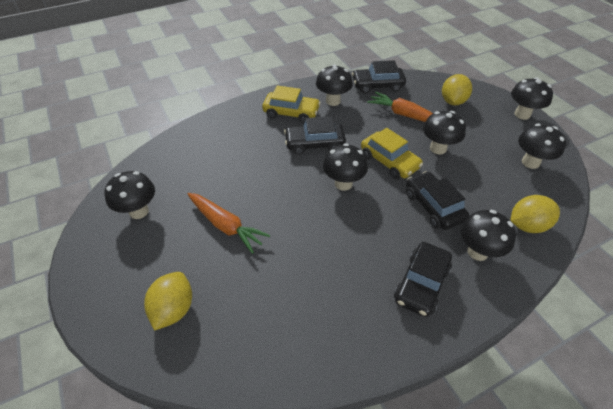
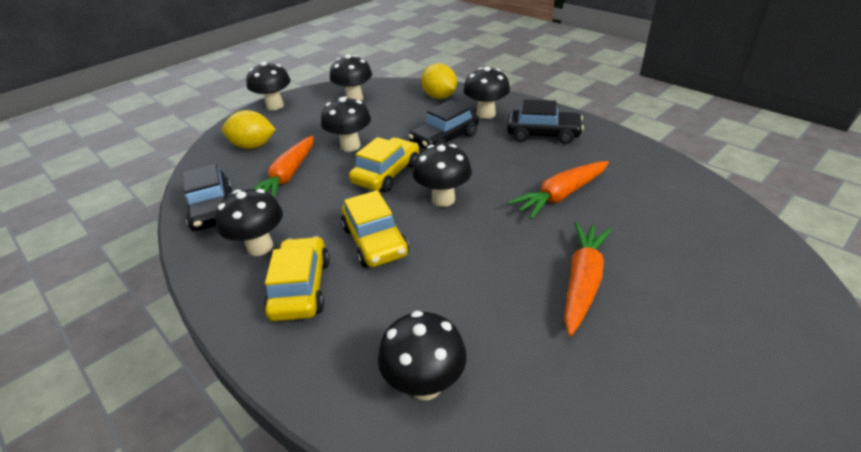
camera: 105 degrees left, 10 degrees down
black mushroom [105,171,155,219] -> black mushroom moved to [378,311,467,400]
yellow lemon [144,272,192,331] -> none
black car [284,116,346,155] -> yellow car [341,190,409,267]
none -> orange carrot [508,161,609,219]

